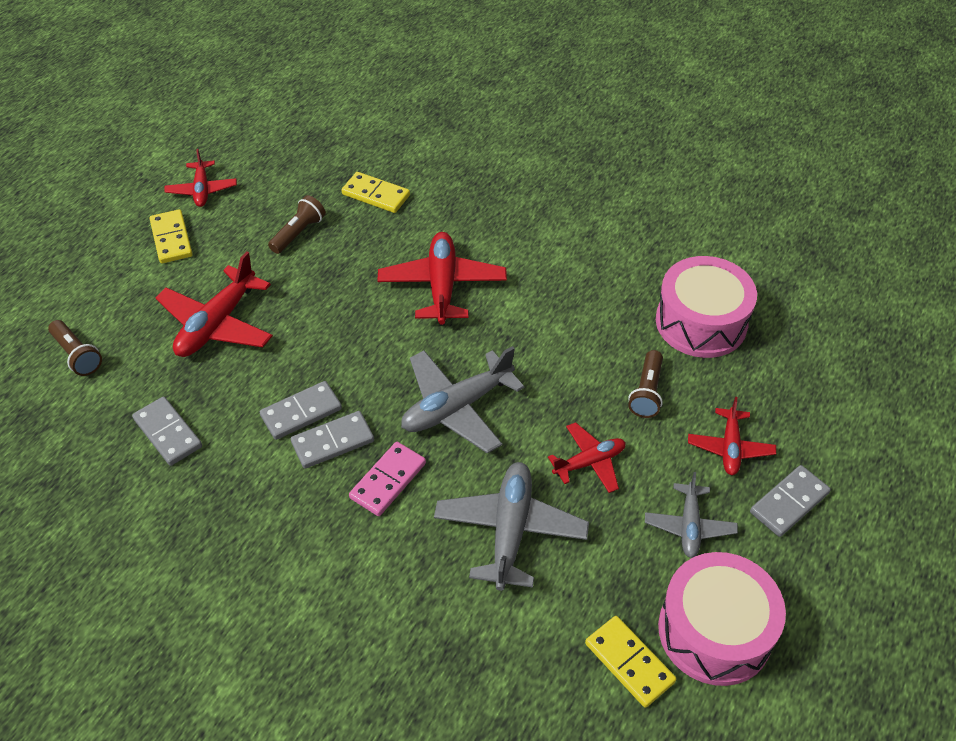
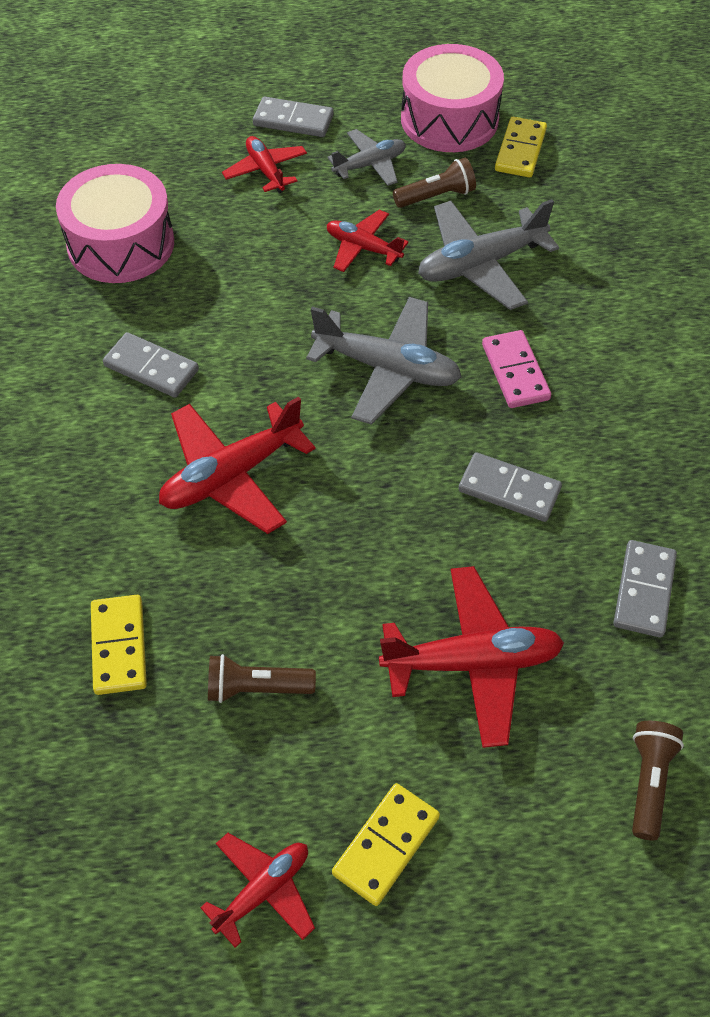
camera: 125 degrees left, 5 degrees up
grey domino [291,411,374,469] -> grey domino moved to [103,332,199,398]
pink domino [349,442,426,516] -> pink domino turned 75 degrees clockwise [482,330,551,408]
brown flashlight [628,350,663,418] -> brown flashlight moved to [393,158,476,208]
red plane [688,397,776,475] -> red plane turned 90 degrees counterclockwise [222,136,307,194]

